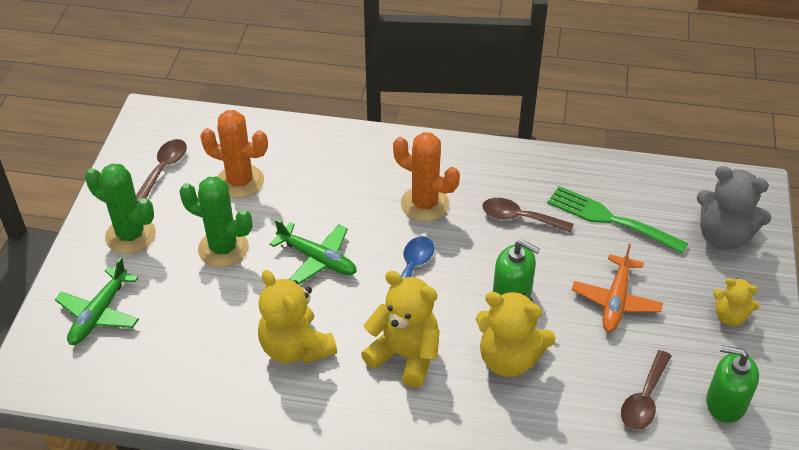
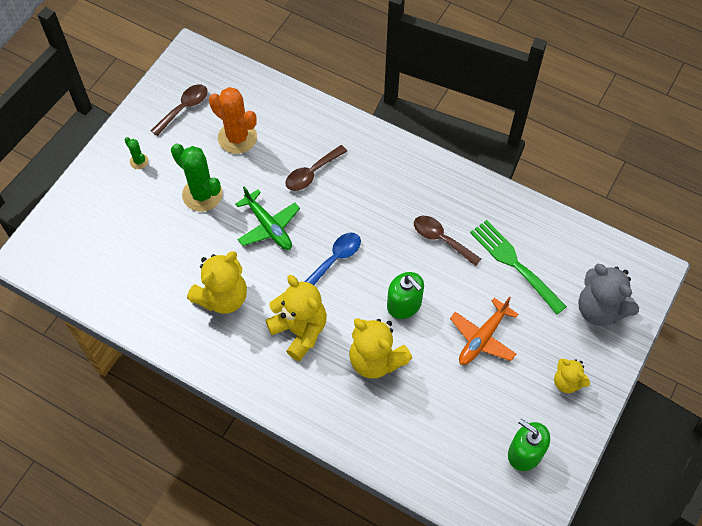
camera: 20 degrees right, 15 degrees up
green plane [55,257,139,345] -> none
green cactus [85,163,156,254] -> green cactus [125,137,148,169], size x0.47
yellow teddy bear [258,270,337,364] -> yellow teddy bear turned 120 degrees counterclockwise [187,251,247,314]
orange cactus [393,132,460,222] -> none
brown spoon [621,350,671,430] -> brown spoon moved to [285,145,347,191]

